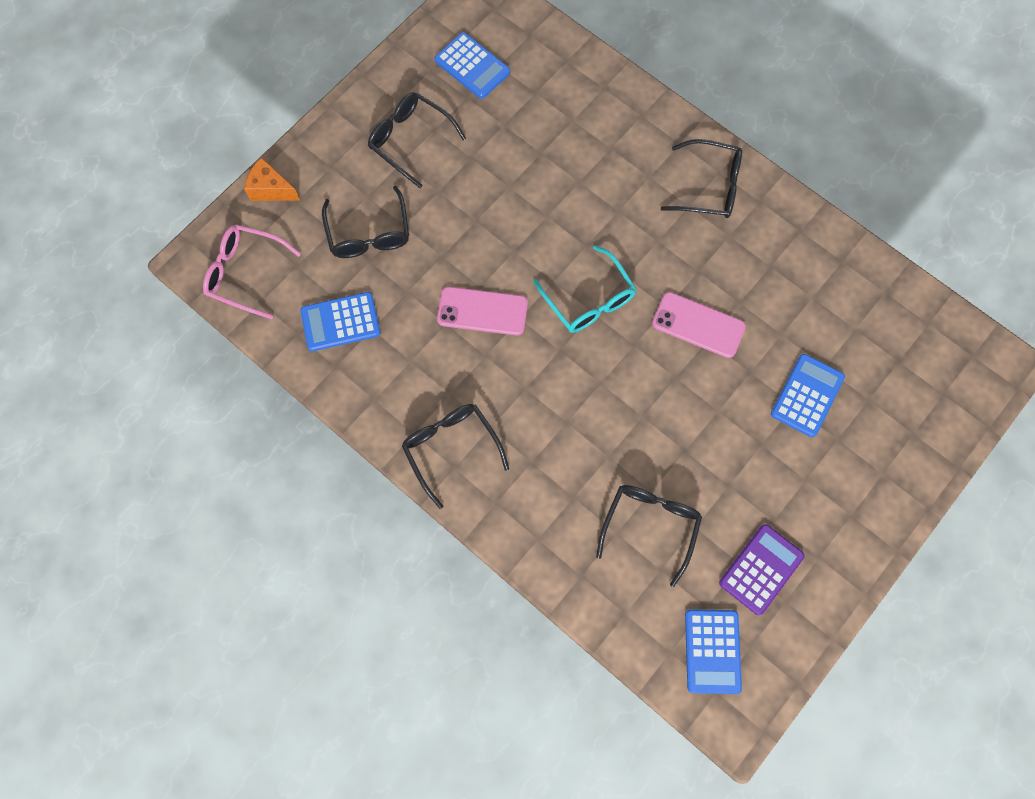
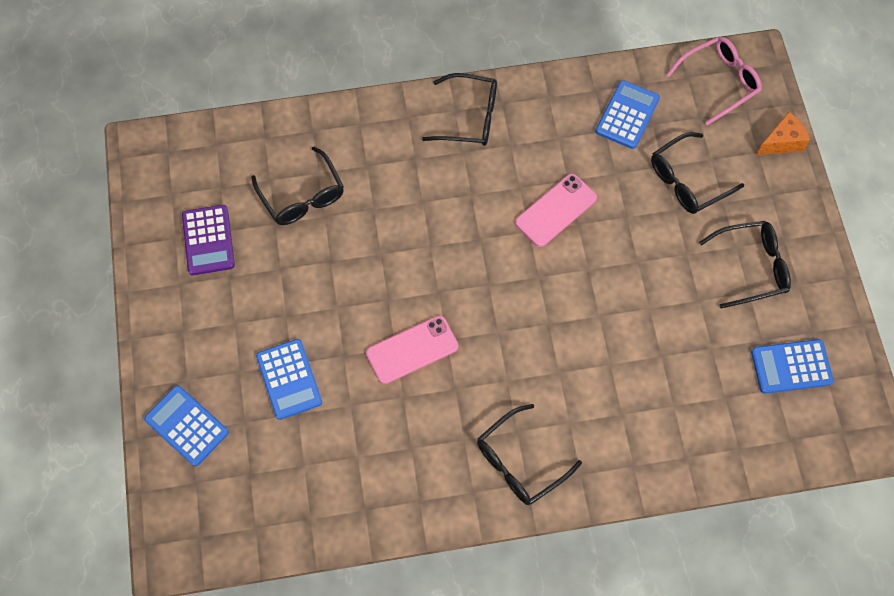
camera: 130 degrees right, 5 degrees down
black glasses [322,186,409,258] -> black glasses turned 60 degrees counterclockwise [651,132,744,214]
turquoise glasses [533,245,636,333] -> none
blue calculator [685,609,742,694] -> blue calculator moved to [144,385,229,466]

